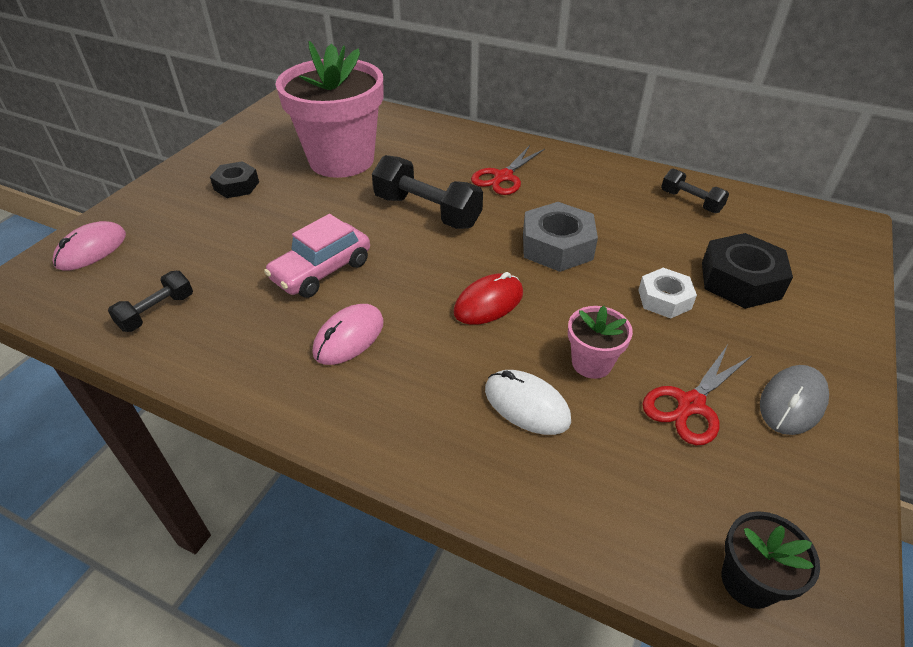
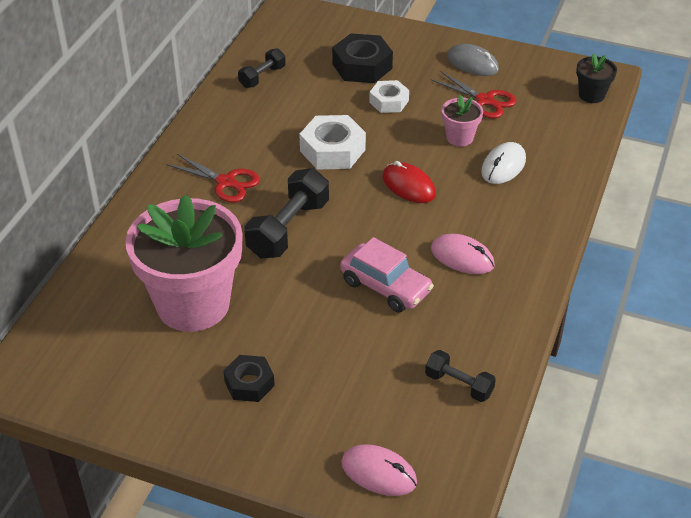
camera: 95 degrees left, 0 degrees up
grey nut [523,202,598,272] -> white nut [299,115,366,169]

